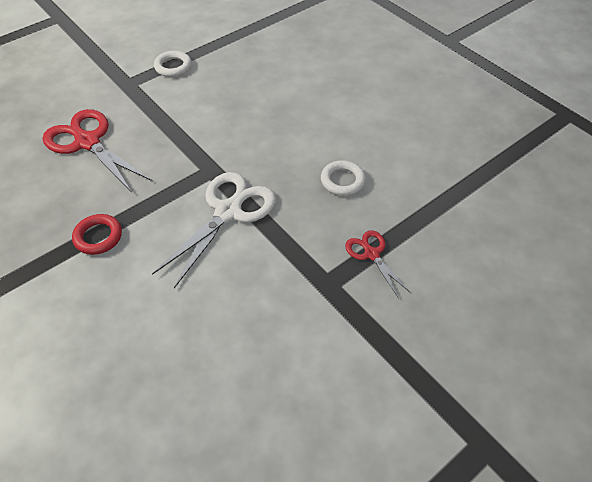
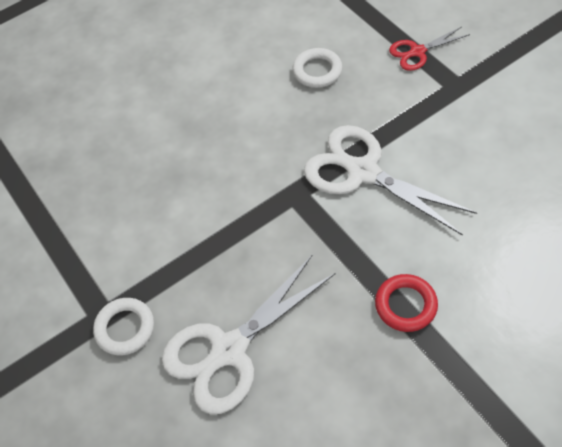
camera: 80 degrees left, 5 degrees up
red scissors [42,109,152,193] -> white scissors [162,254,335,414]
white ring [154,50,192,77] -> white ring moved to [93,298,154,355]

